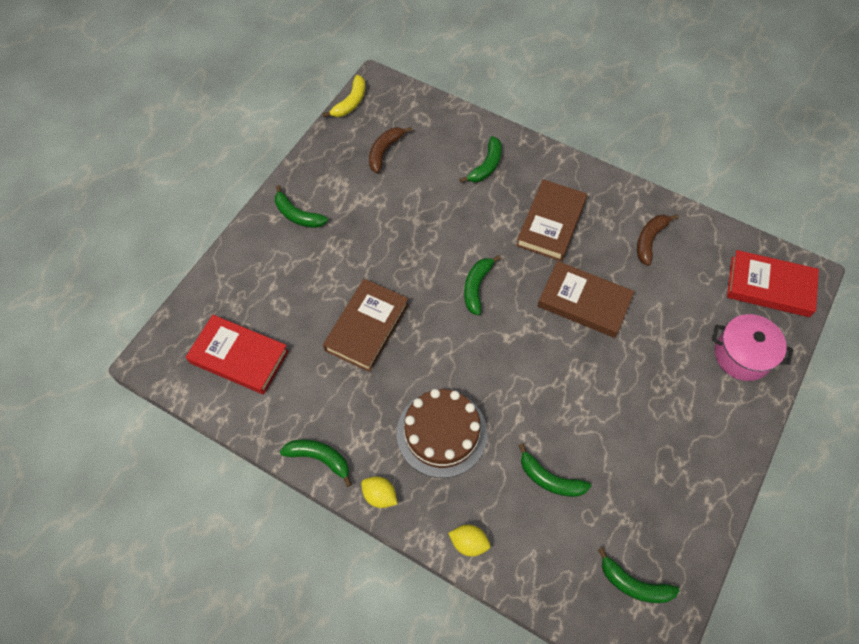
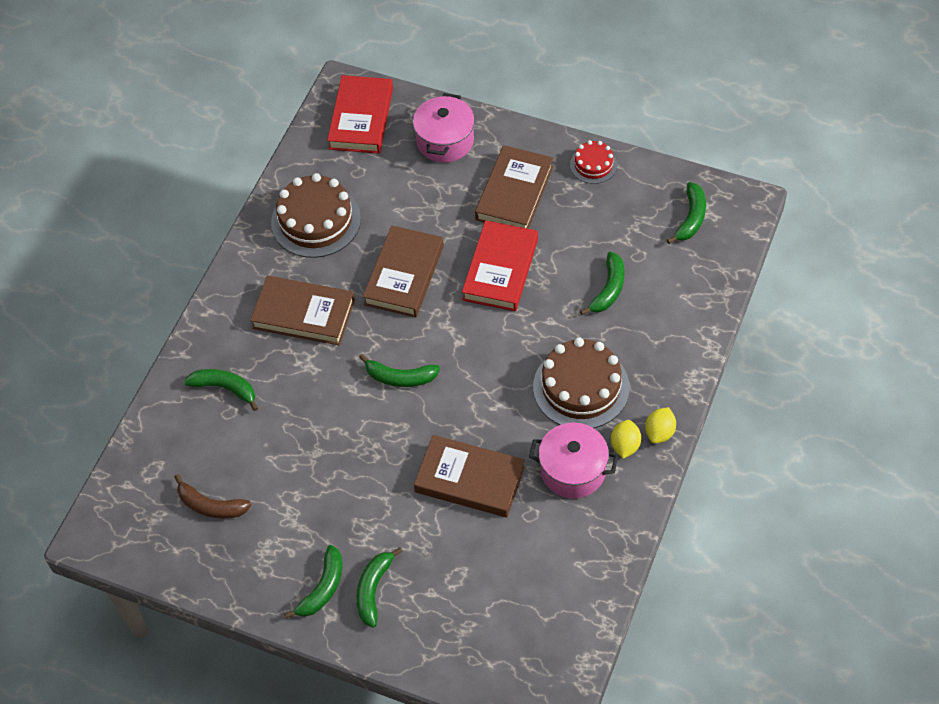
camera: 95 degrees left, 5 degrees down
red book [186,315,289,395] -> red book moved to [462,220,538,311]
green banana [280,440,352,487] -> green banana moved to [356,547,403,628]
yellow banana [323,75,365,117] -> none
yellow lemon [448,525,490,557] -> yellow lemon moved to [611,420,641,459]
brown banana [637,214,679,266] -> brown cake [271,173,361,258]
none -> brown book [475,145,553,229]
none -> pink pot [529,422,618,499]
none -> red cake [570,140,617,184]

